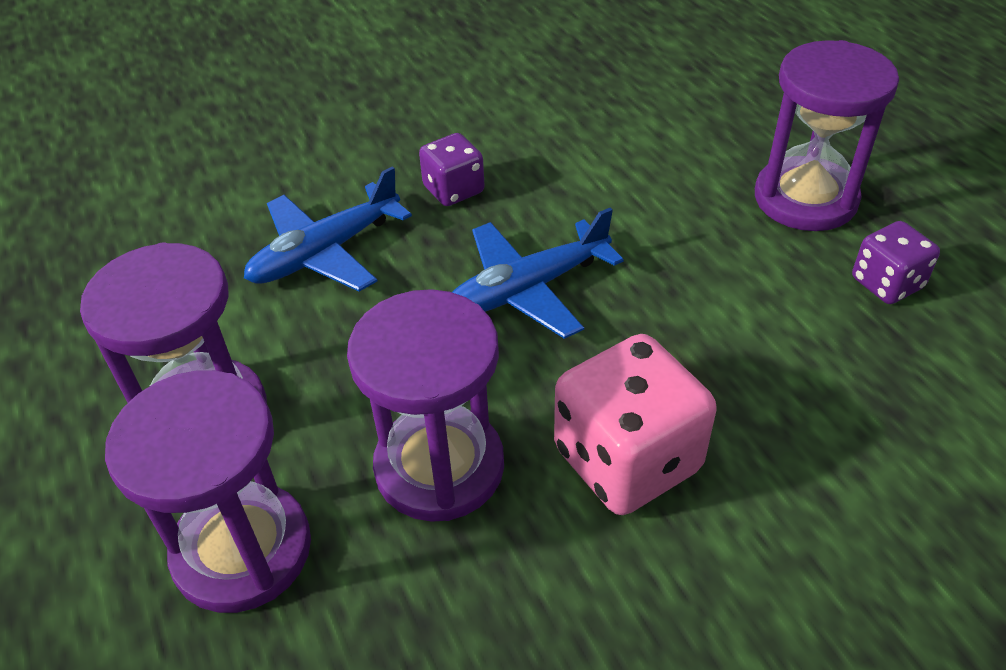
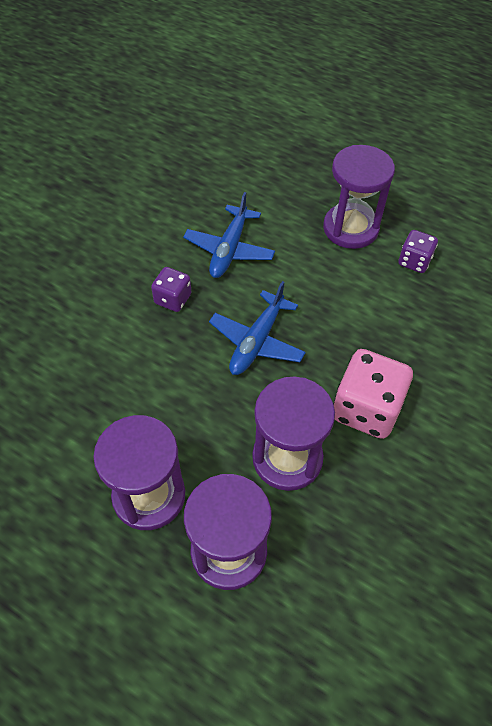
camera: 35 degrees left, 10 degrees up
blue plane [244,166,412,292] -> blue plane moved to [183,192,275,278]

